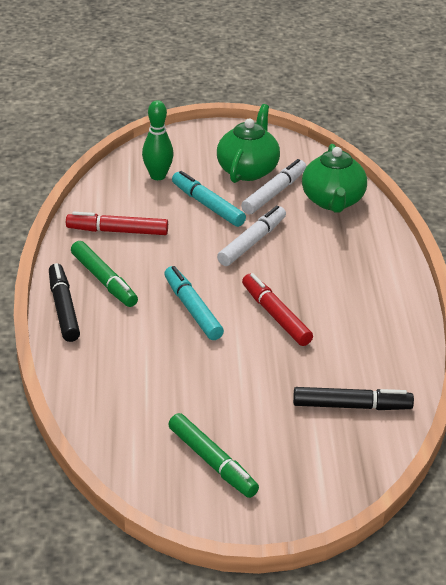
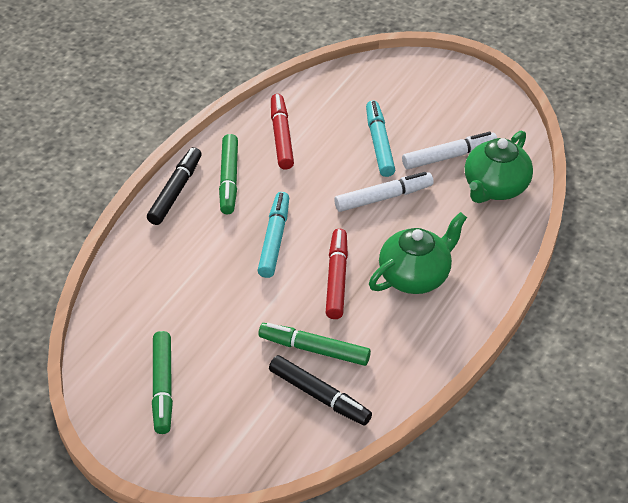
camera: 35 degrees right, 10 degrees up
red marker [66,212,168,235] -> red marker turned 45 degrees clockwise [271,94,294,170]
green bowling pin [142,100,174,180] -> none
green teapot [217,104,280,183] -> green teapot moved to [369,212,467,294]
none -> green marker [258,323,371,366]

